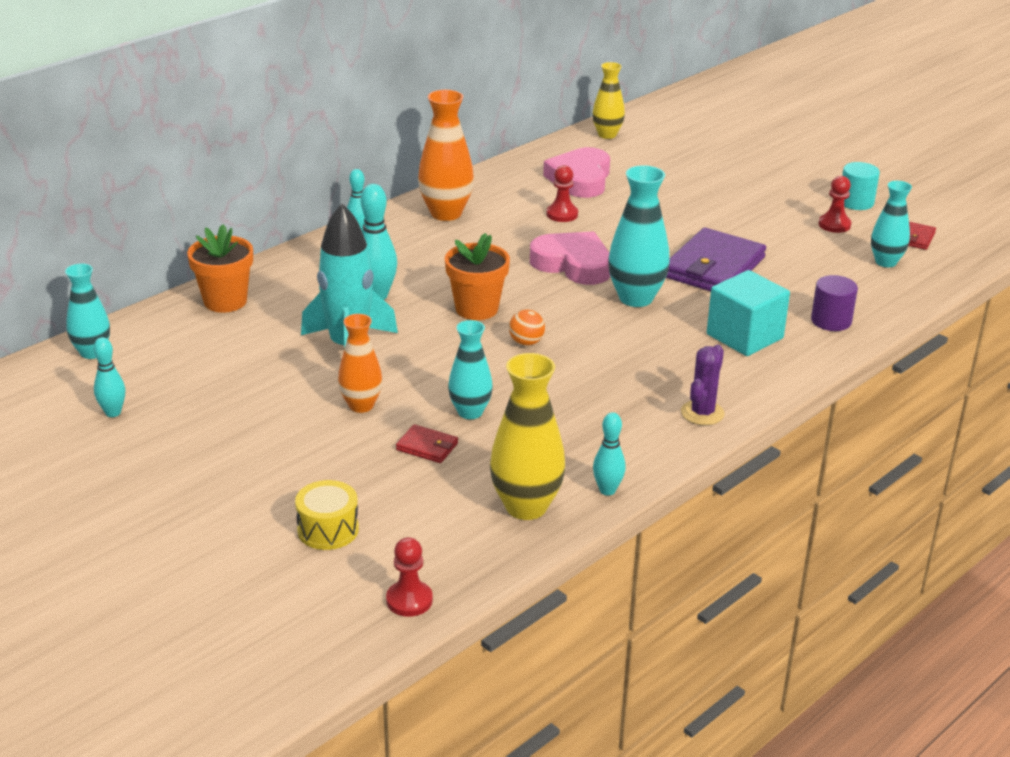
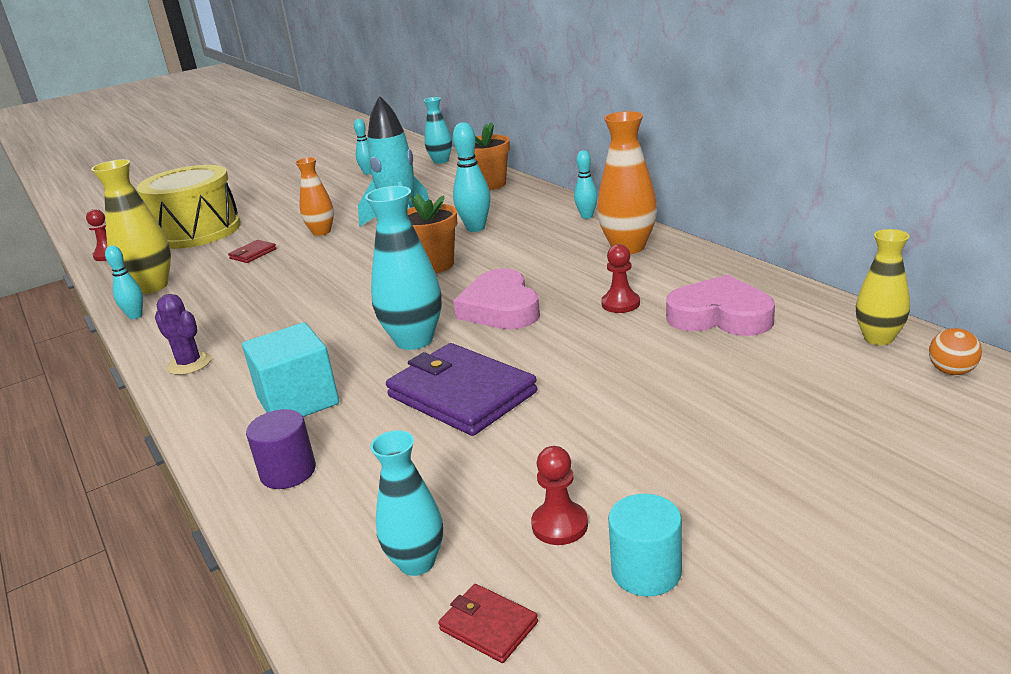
camera: 105 degrees right, 5 degrees down
yellow drum [295,480,359,550] -> yellow drum [136,165,241,249], size x2.20
turquoise vase [448,320,493,419] -> none
orange ball [509,310,545,346] -> orange ball moved to [929,328,982,375]
pink heart [530,231,610,285] -> pink heart turned 120 degrees clockwise [453,268,540,329]

